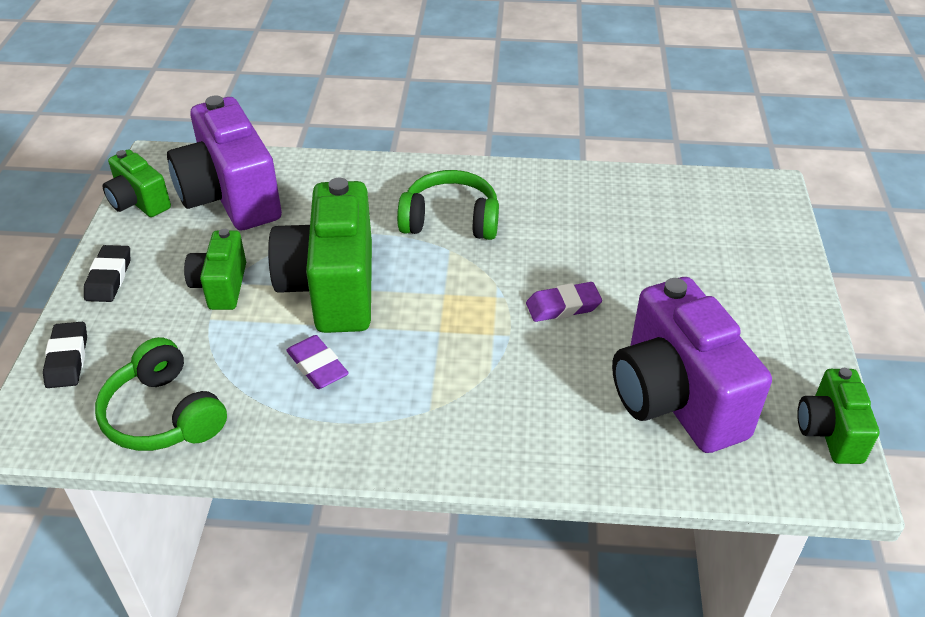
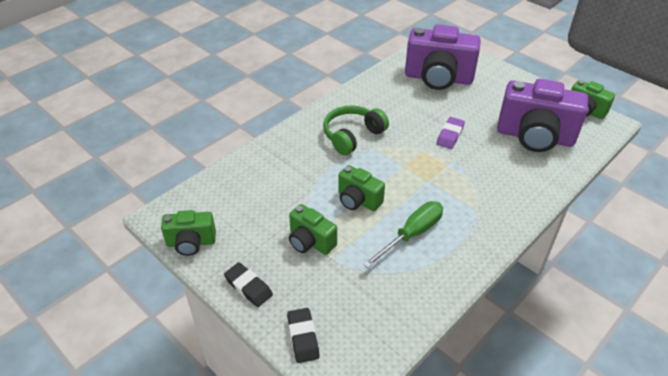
camera: 50 degrees left, 0 degrees up
black eraser [43,322,87,388] -> black eraser turned 45 degrees clockwise [287,308,320,363]
green headphones [95,337,227,451] -> none
purple camera [167,96,282,230] -> purple camera moved to [405,24,481,90]
green camera [268,178,372,333] -> green camera [338,165,385,211], size x0.53
purple eraser [286,335,349,389] -> green screwdriver [363,201,443,268]

